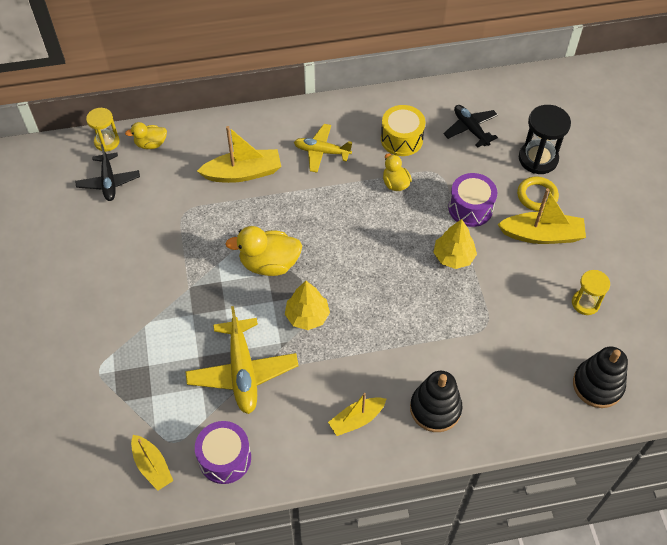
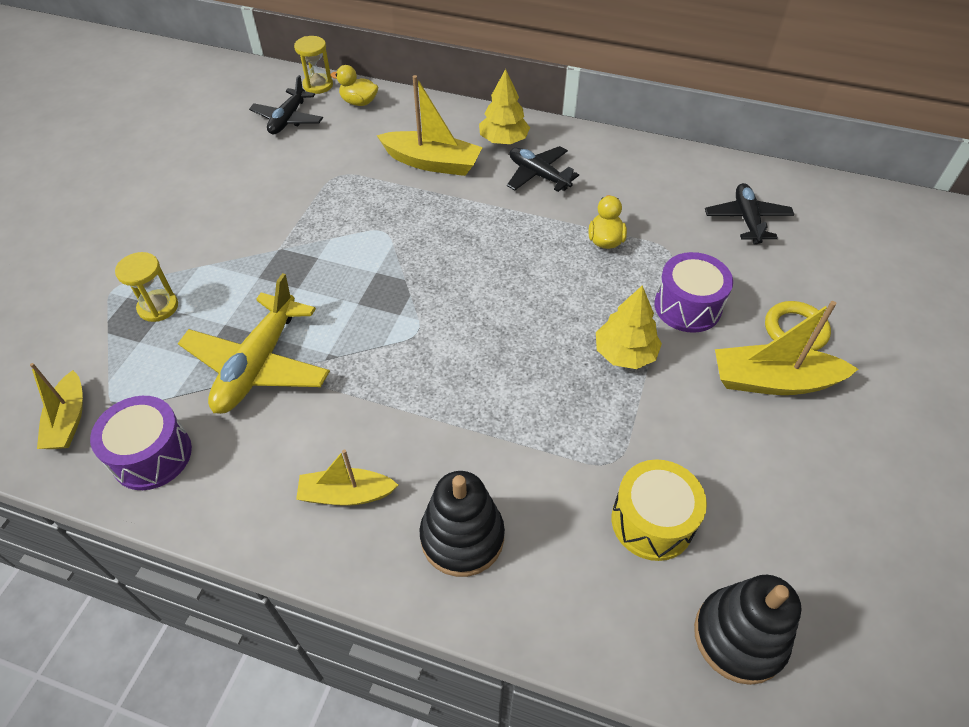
camera: 30 degrees right, 5 degrees down
yellow duck [225,226,302,276] -> none
yellow tree [285,281,330,330] -> yellow tree moved to [479,69,530,144]
yellow plane [294,124,352,172] -> black plane [507,146,579,192]
yellow drum [381,105,426,156] -> yellow drum moved to [611,459,707,561]
yellow boat [497,188,586,244] -> yellow boat turned 150 degrees clockwise [715,301,858,395]
black hourglass [519,105,571,174] -> none
yellow hourglass [572,270,610,315] -> yellow hourglass moved to [115,252,178,322]

